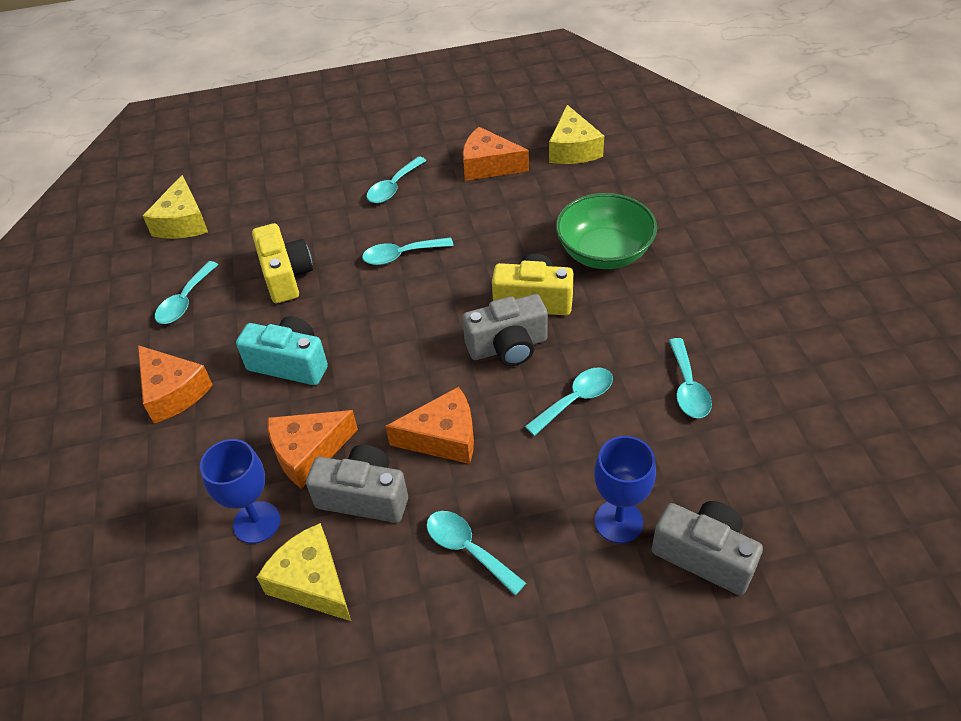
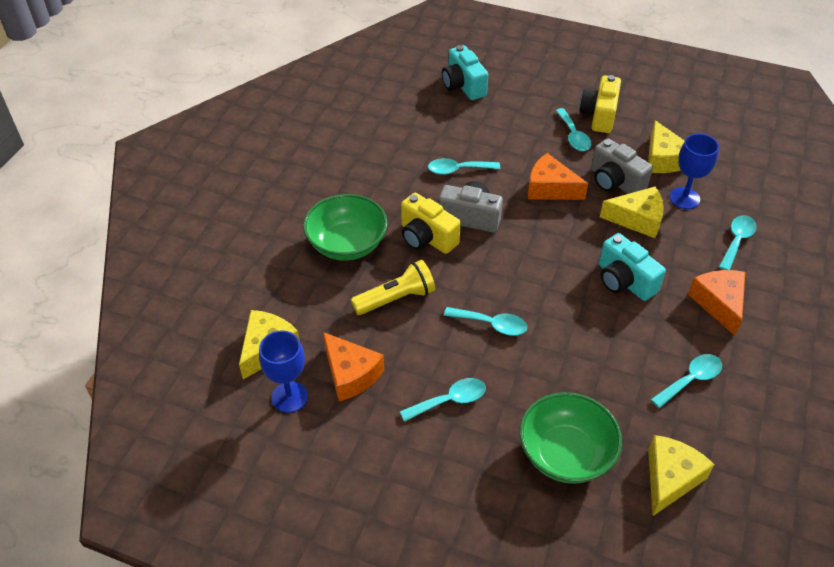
camera: 150 degrees left, 0 degrees up
yellow camera [252,223,313,303] -> yellow camera moved to [579,75,621,133]
orange cheese [268,410,358,489] -> yellow cheese [600,186,664,238]
blue goblet [594,436,656,543] -> blue goblet moved to [259,331,308,413]
grey camera [651,501,763,595] -> turquoise camera [442,45,488,100]
turquoise spoon [669,338,712,418] -> turquoise spoon moved to [719,215,757,270]
none -> yellow flashlight [351,260,435,315]
none -> green bowl [520,392,622,484]

